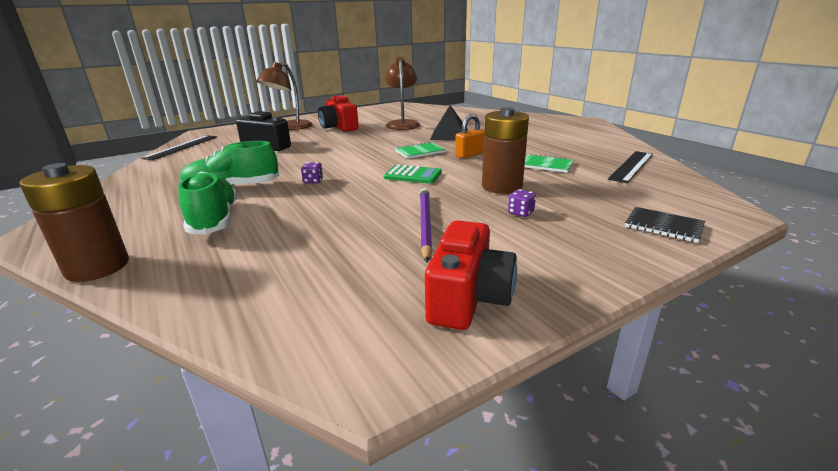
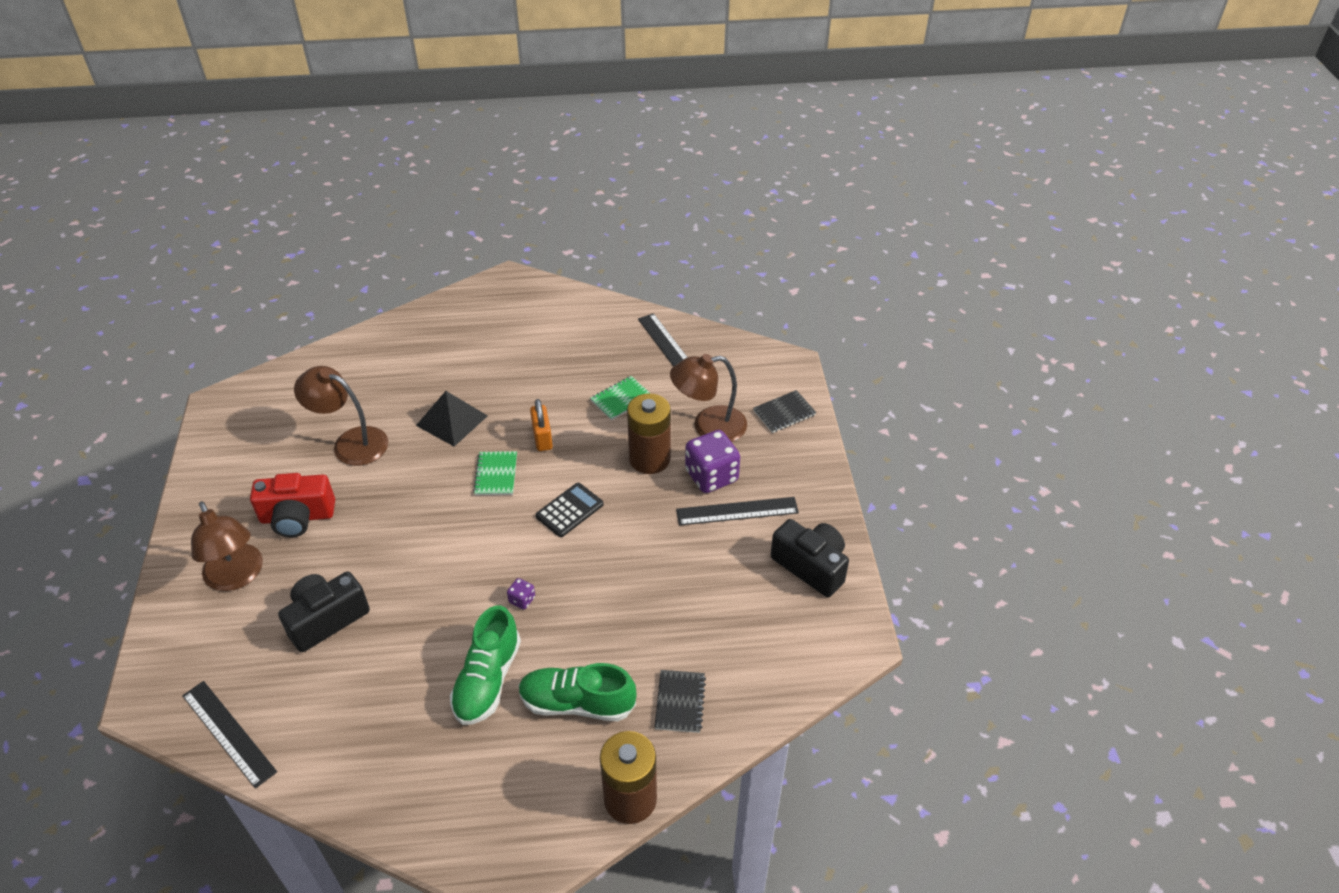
camera: 65 degrees left, 20 degrees up
green calculator [384,165,442,184] -> black calculator [536,483,604,537]
purple pencil [420,188,432,262] -> none
red camera [425,220,517,330] -> black camera [771,519,849,597]
purple dice [508,189,536,217] -> purple dice [685,430,740,493], size x2.24
none -> black notebook [655,670,706,733]
none -> brown lamp [670,354,747,442]
none -> black ruler [676,497,799,526]

